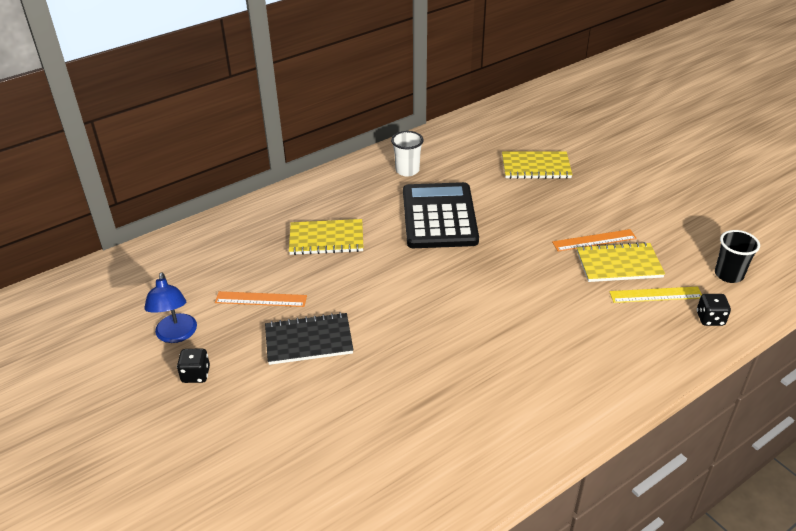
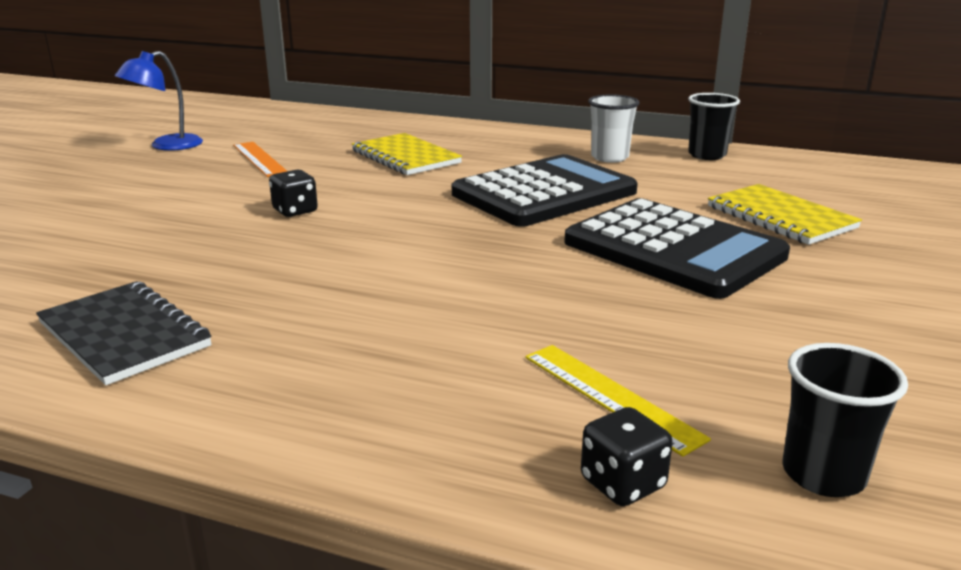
camera: 55 degrees right, 15 degrees down
black dice [177,349,210,383] -> black dice moved to [269,170,318,217]
black notebook [265,312,353,365] -> black notebook moved to [36,281,212,385]
orange ruler [552,229,637,252] -> none
yellow notebook [577,242,665,282] -> none
none -> black calculator [564,198,790,299]
none -> black cup [688,93,740,160]

